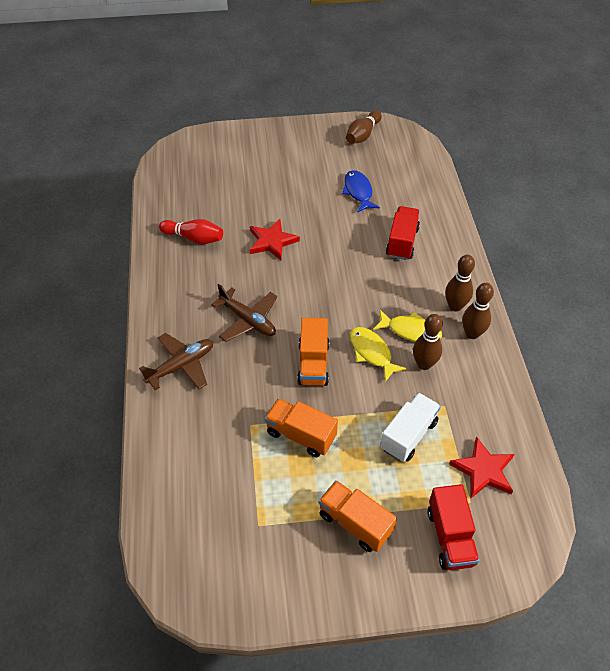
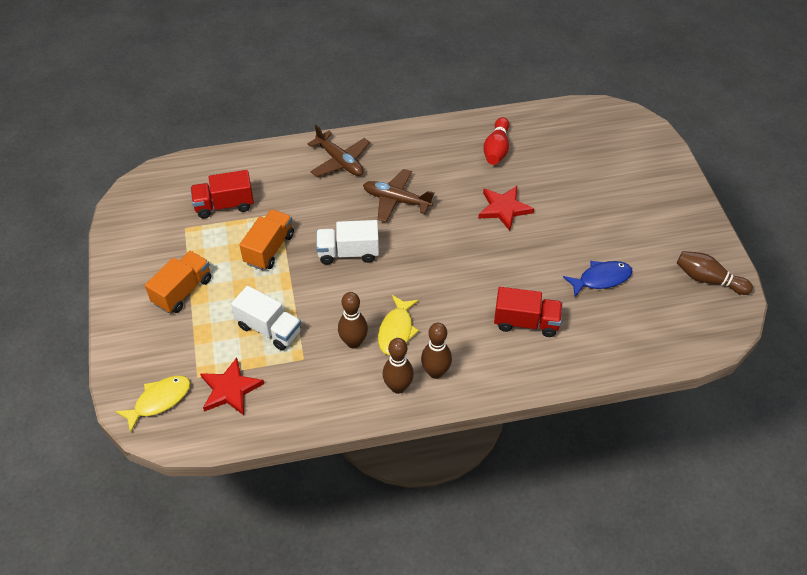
camera: 85 degrees right, 0 degrees up
brown plane [211,284,277,342] -> brown plane turned 75 degrees clockwise [363,169,434,222]
orange truck [297,318,329,386] -> white truck [316,220,379,264]
yellow fish [350,327,407,382] -> yellow fish moved to [115,376,190,433]
red truck [427,484,480,570] -> red truck moved to [190,170,254,218]

